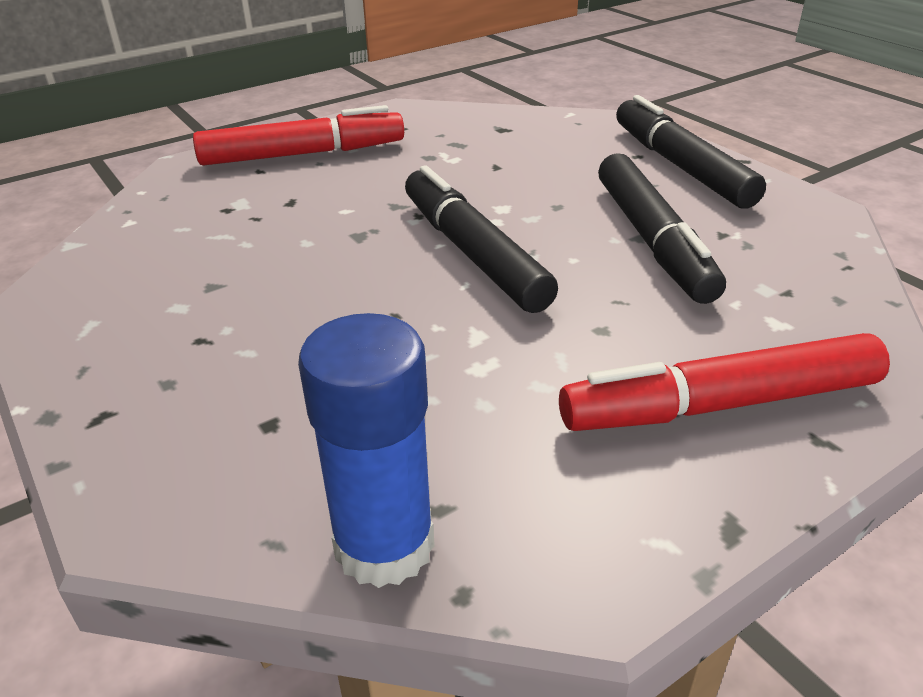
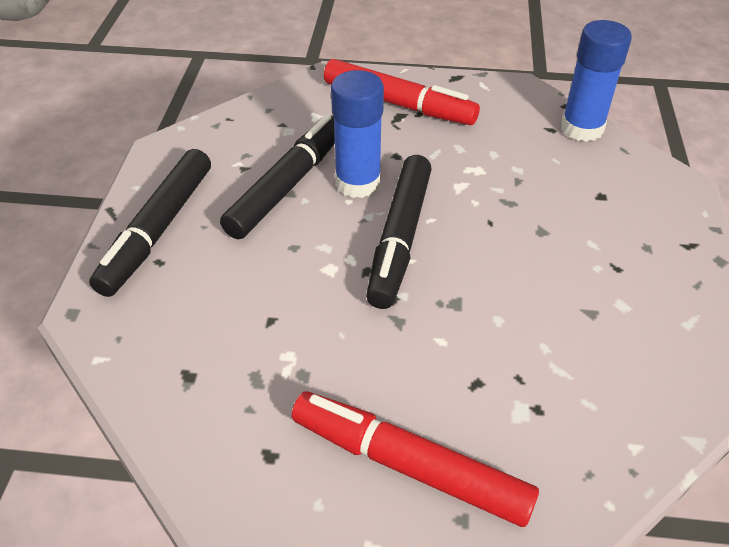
camera: 140 degrees left, 10 degrees up
none -> blue glue stick [331,70,384,198]

